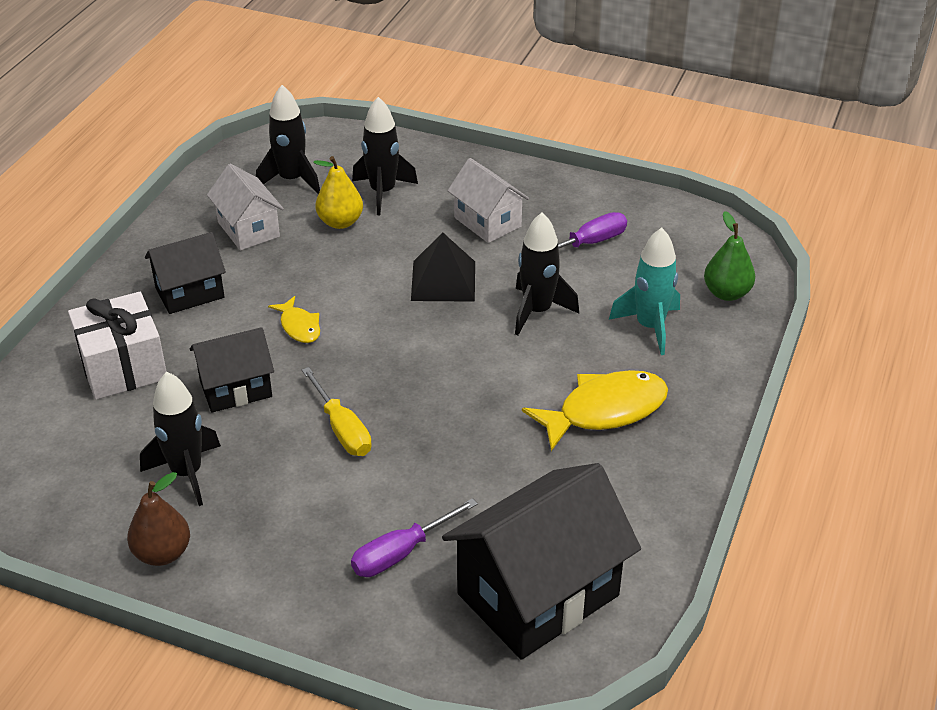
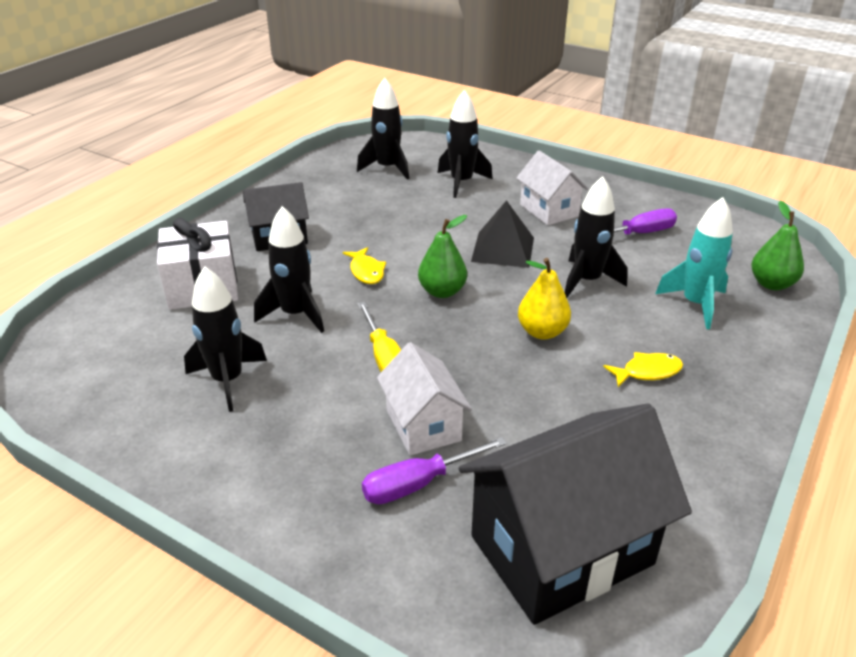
camera: 10 degrees right, 5 degrees down
brown pear [127,472,190,566] -> none
black house [190,327,274,412] -> black rocket [254,206,324,333]
white house [207,164,284,251] -> white house moved to [377,342,472,455]
yellow pear [313,156,363,229] -> yellow pear moved to [518,258,571,340]
yellow fish [522,370,668,451] -> yellow fish [603,352,683,387], size x0.53
none -> green pear [418,215,467,298]

